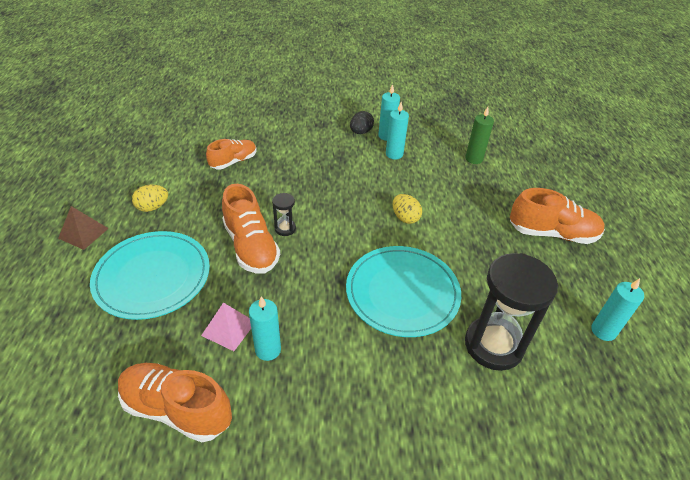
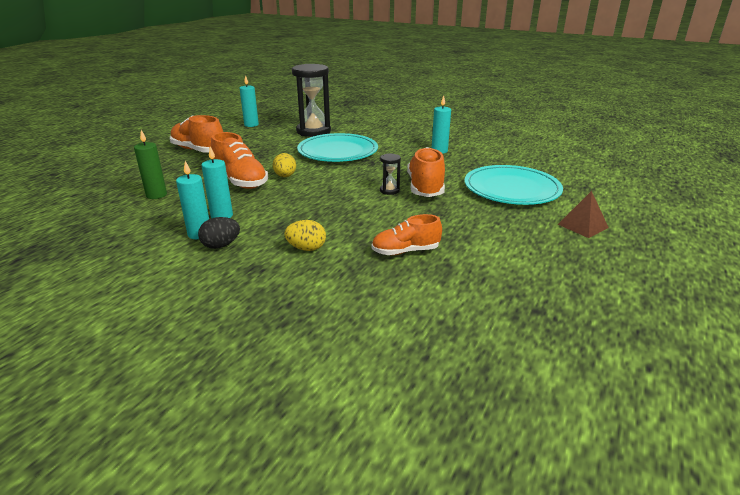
camera: 150 degrees left, 15 degrees down
orange shoe [118,363,232,442] -> orange shoe moved to [211,132,268,189]
yellow egg [132,185,168,212] -> yellow egg moved to [284,220,326,251]
pink pyramid [201,303,251,351] -> none

